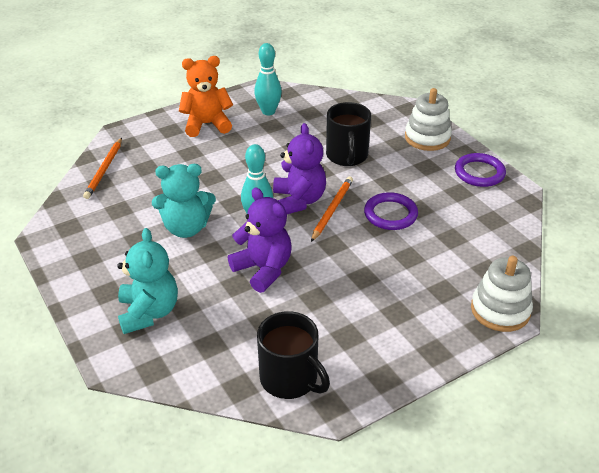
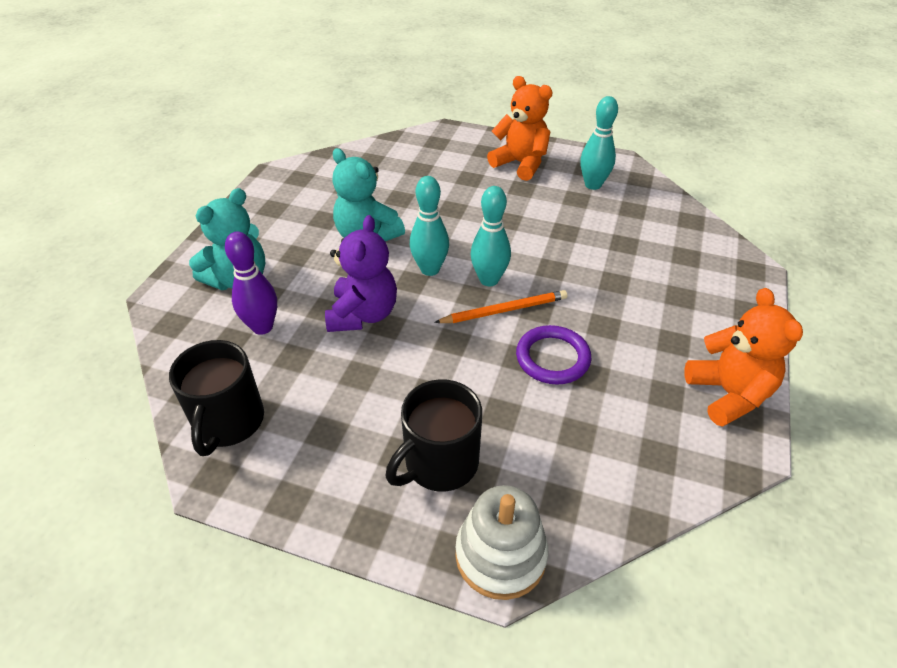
camera: 50 degrees right, 5 degrees up
orange pencil [83,138,122,199] -> none
purple teddy bear [273,123,326,214] -> turquoise bowling pin [471,186,511,286]
black mug [326,102,371,166] -> black mug moved to [386,379,482,492]
white stacking toy [405,88,452,151] -> none
purple ring [455,153,506,187] -> orange teddy bear [684,288,803,427]
none -> purple bowling pin [225,232,277,335]

